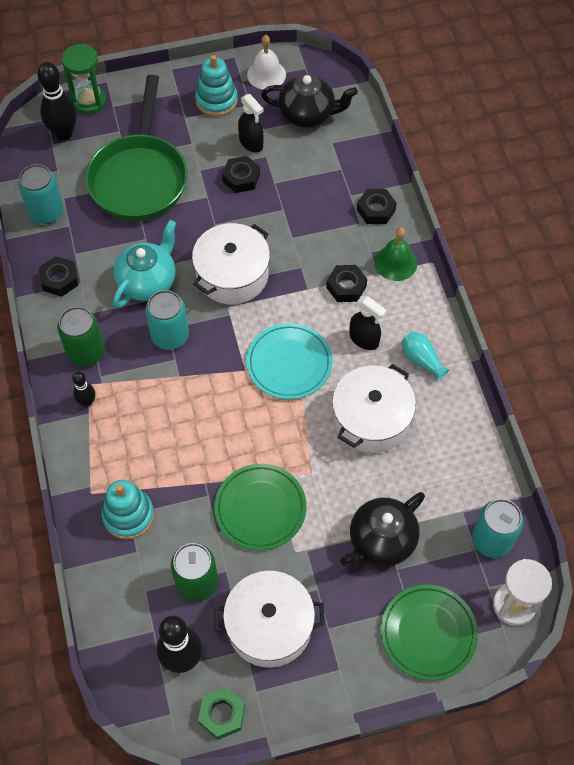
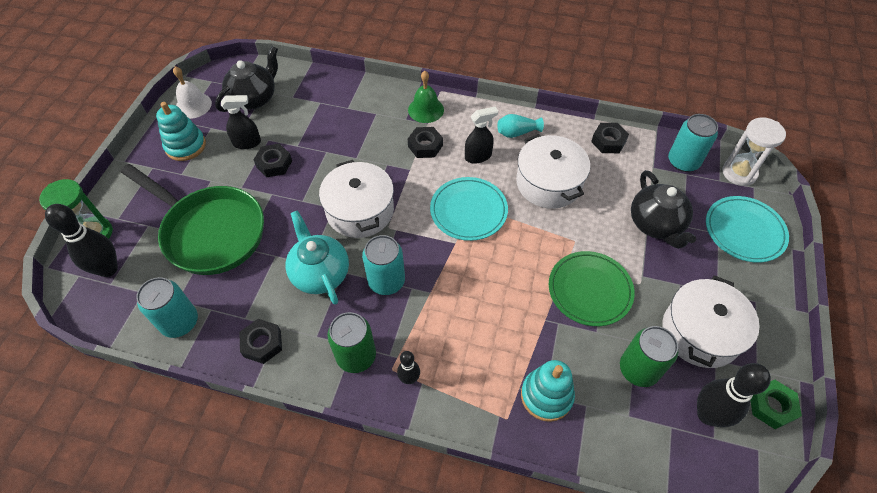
camera: 60 degrees left, 5 degrees down
black nut [357,189,397,224] -> black nut moved to [591,123,629,153]
green plate [381,584,478,681] -> turquoise plate [706,196,789,263]

